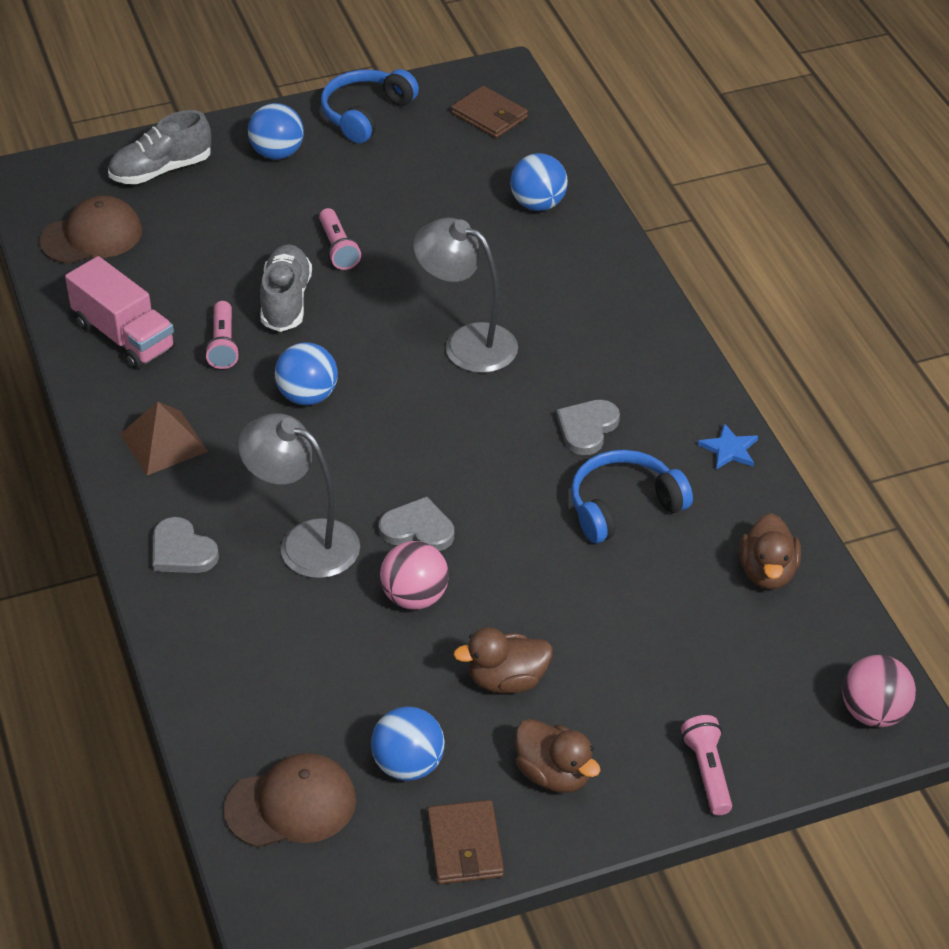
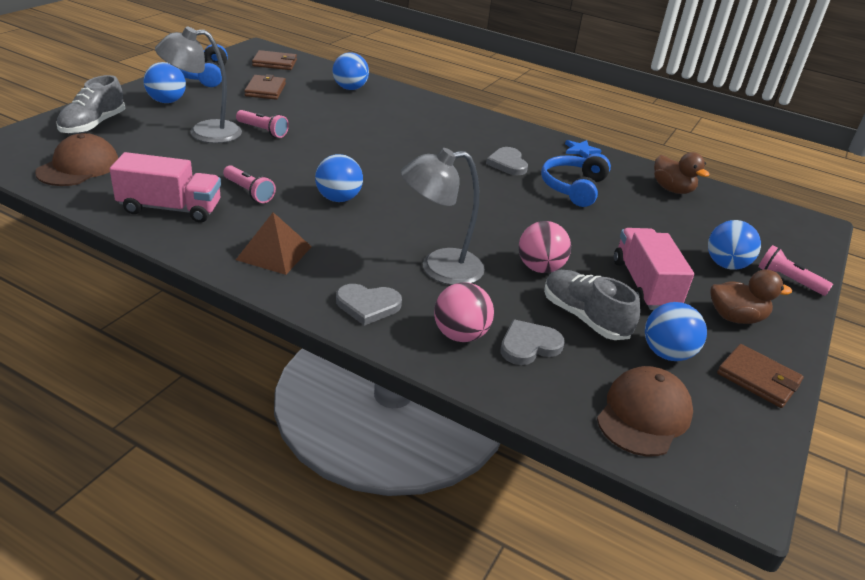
camera: 45 degrees left, 10 degrees down
grey shoe [260,244,312,332] -> grey shoe moved to [544,270,640,340]
grey heart [379,497,454,551] -> grey heart moved to [500,319,565,365]
grey lamp [413,217,518,373] -> grey lamp moved to [155,27,242,143]
brown duck [453,627,553,693] -> pink truck [614,228,694,310]
pink ball [843,655,916,727] -> pink ball moved to [434,282,494,342]
none -> brown wallet [244,74,286,100]
none -> blue ball [708,220,761,270]

